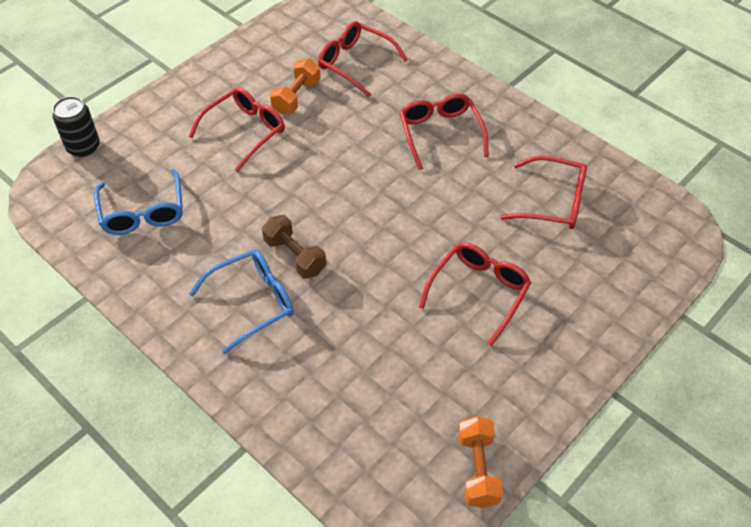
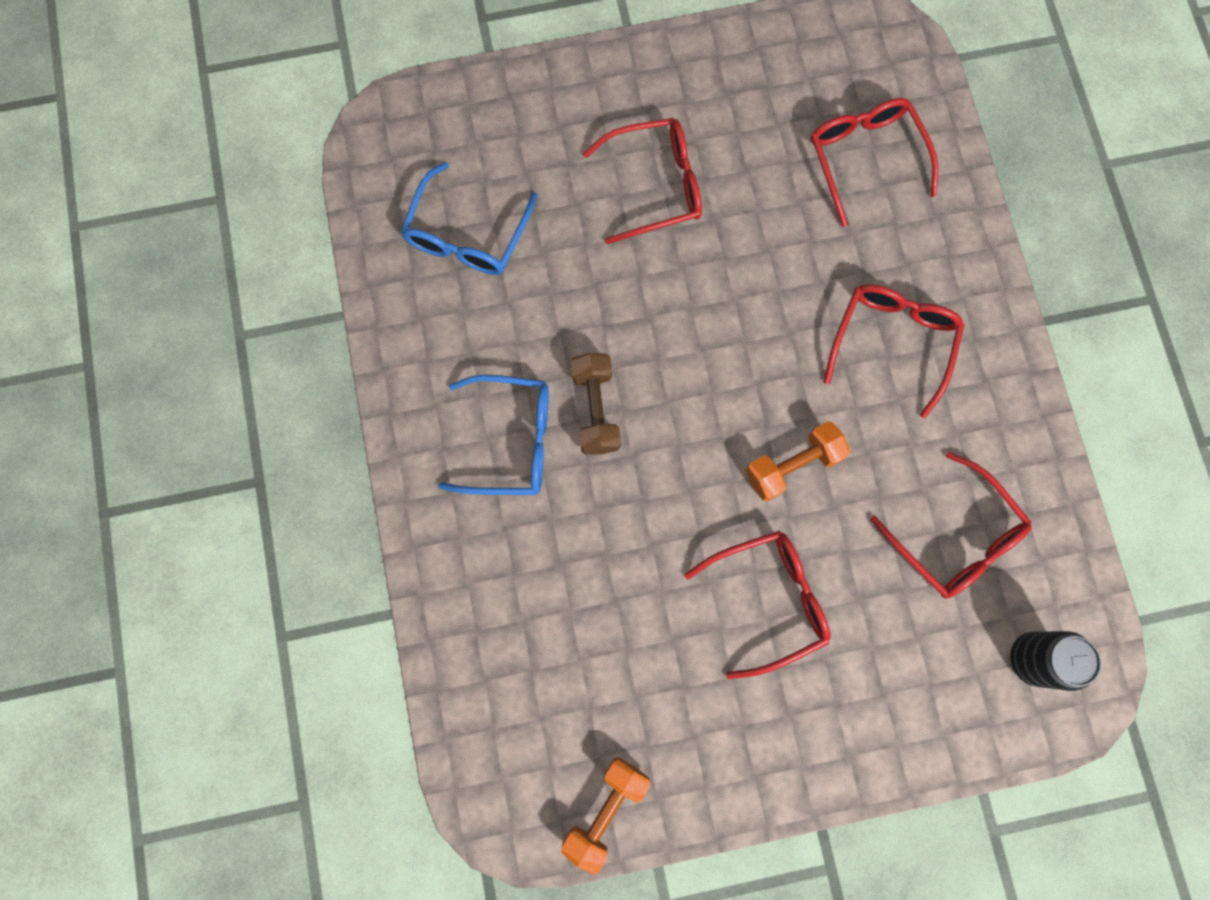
camera: 35 degrees right, 25 degrees up
black can [52,96,100,157] -> black can moved to [1010,631,1102,691]
orange dumbbell [270,58,320,114] -> orange dumbbell moved to [746,421,850,501]

